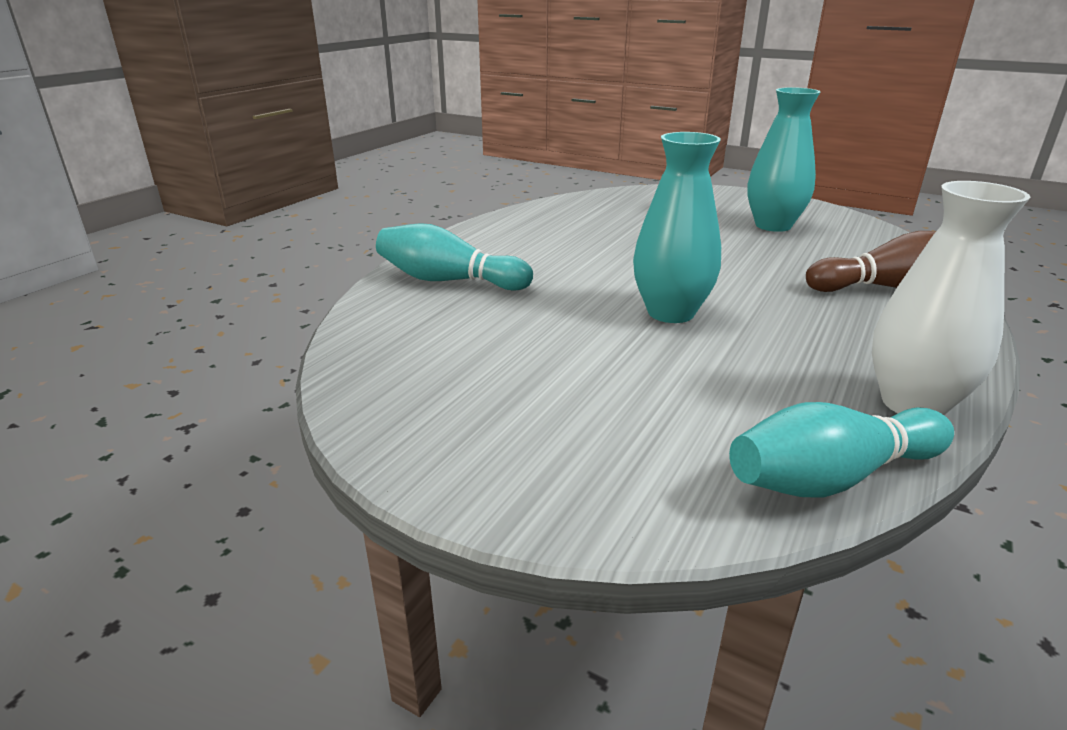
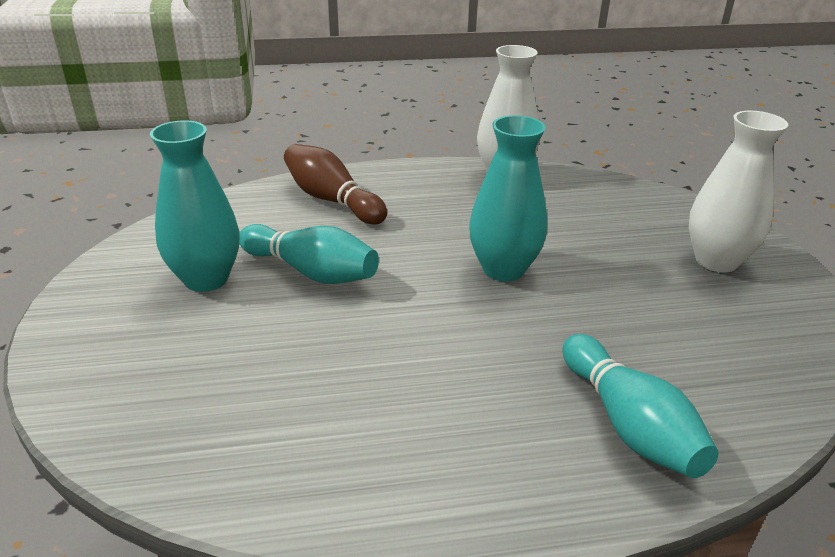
camera: 130 degrees left, 5 degrees up
turquoise bowling pin [729,402,954,497] -> turquoise bowling pin moved to [239,224,379,284]
none -> white vase [689,111,788,273]

